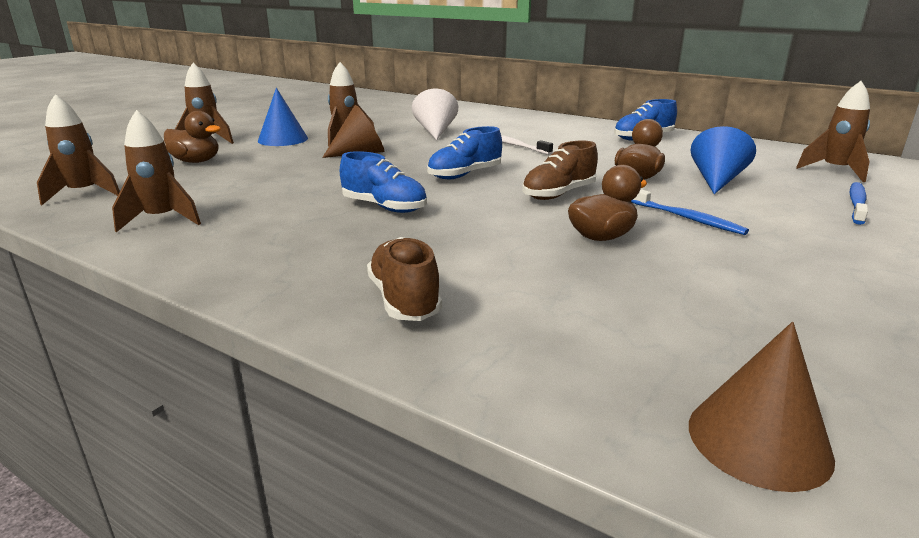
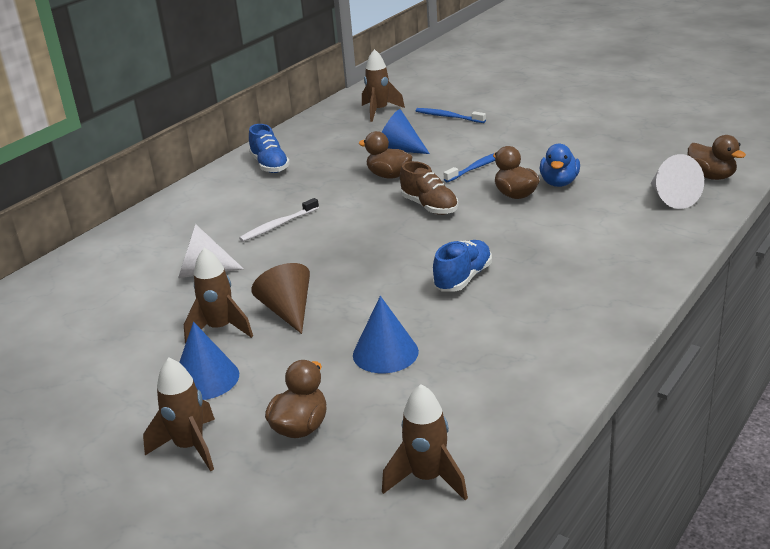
camera: 85 degrees left, 5 degrees up
brown rocket [112,110,201,232] -> none
brown shoe [367,237,442,321] -> none
blue shoe [427,126,502,179] -> none
brown cone [689,322,835,492] -> brown duck [688,135,746,180]
none -> blue cone [353,296,419,373]
none -> blue duck [540,144,580,187]
none -> white cone [651,154,704,209]

